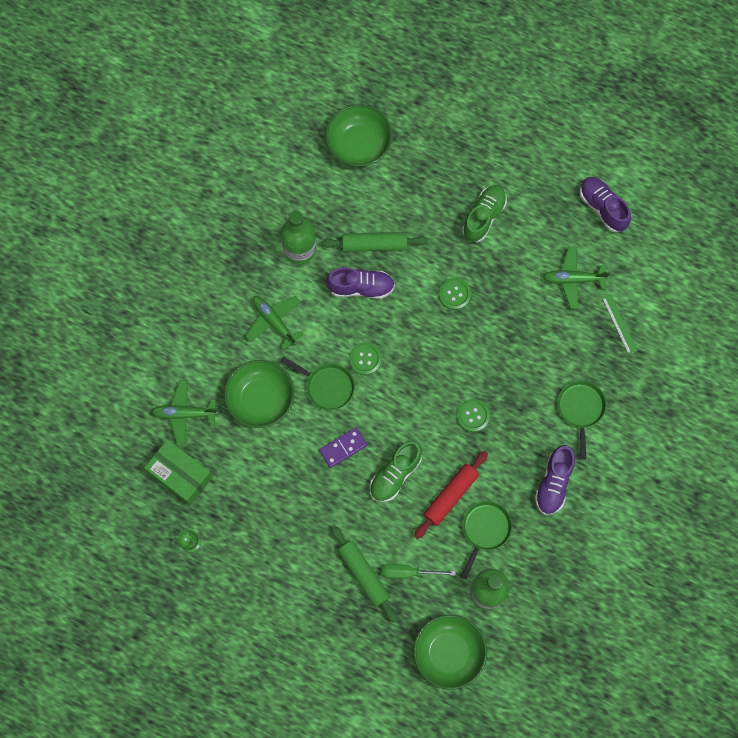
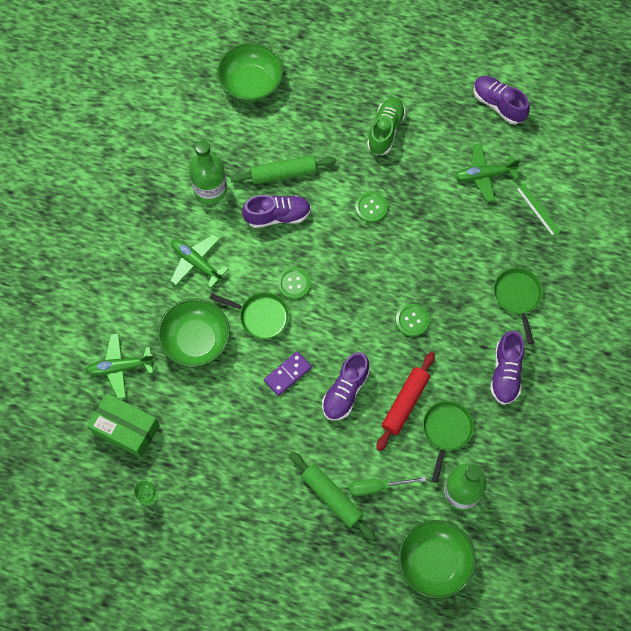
camera: 10 degrees left, 5 degrees down
green shoe [370,441,422,502] -> purple shoe [322,352,370,421]

